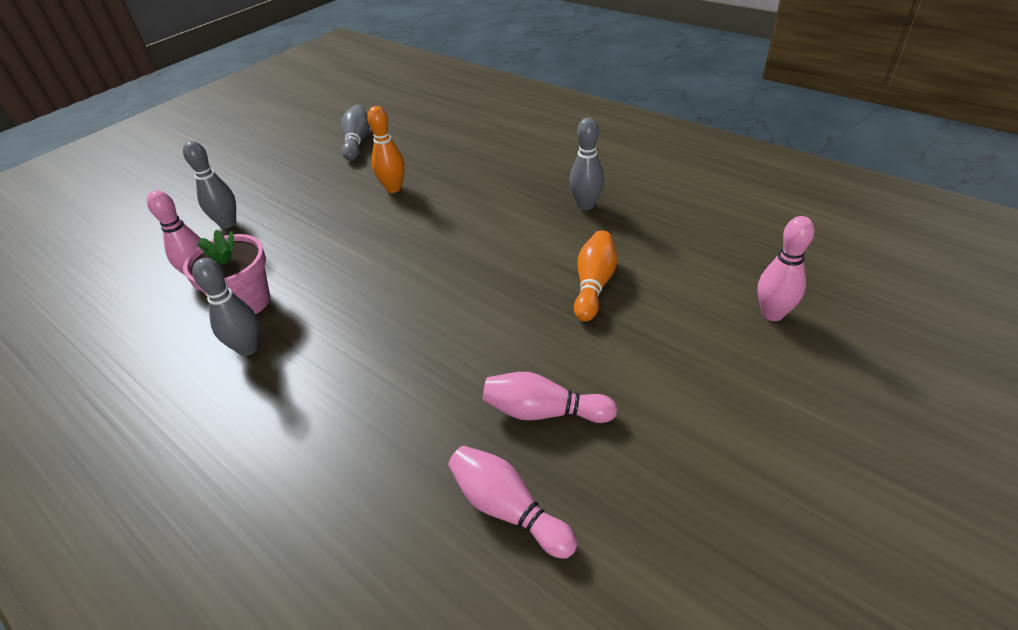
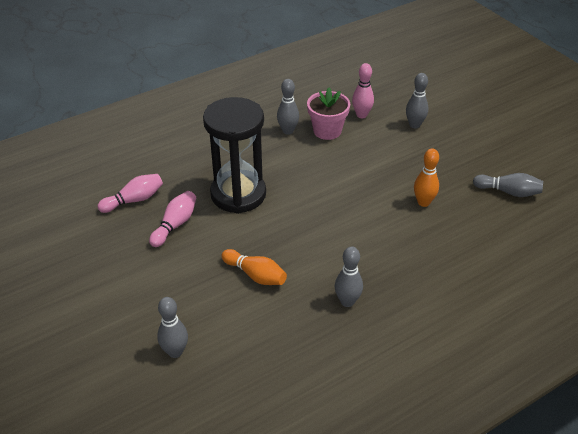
camera: 105 degrees right, 0 degrees up
pink bowling pin [758,216,815,321] -> grey bowling pin [157,297,188,358]
none -> black hourglass [203,97,266,214]

